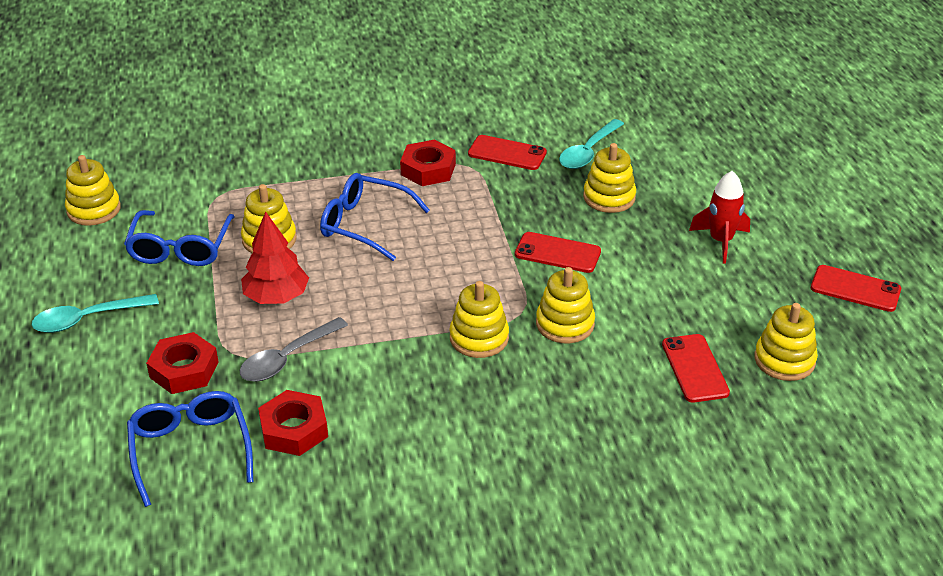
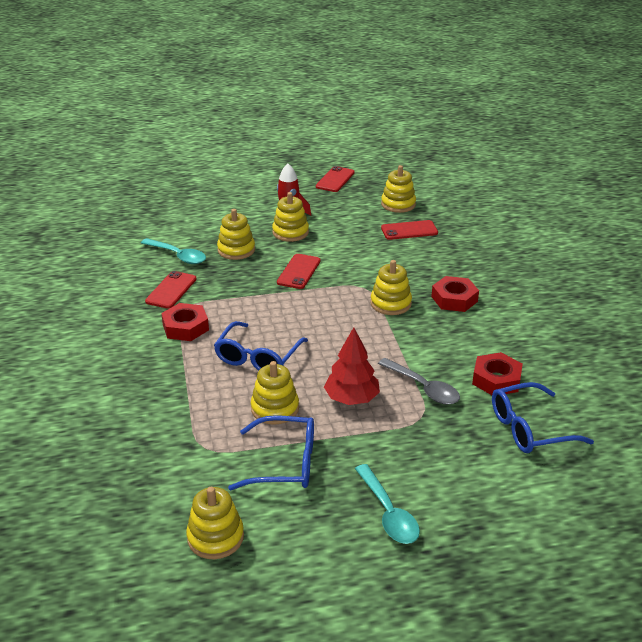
camera: 90 degrees left, 5 degrees down
red nut [146,332,219,394] -> red nut moved to [431,276,479,312]
yellow stacking toy [536,267,595,343] -> yellow stacking toy moved to [272,192,309,242]

